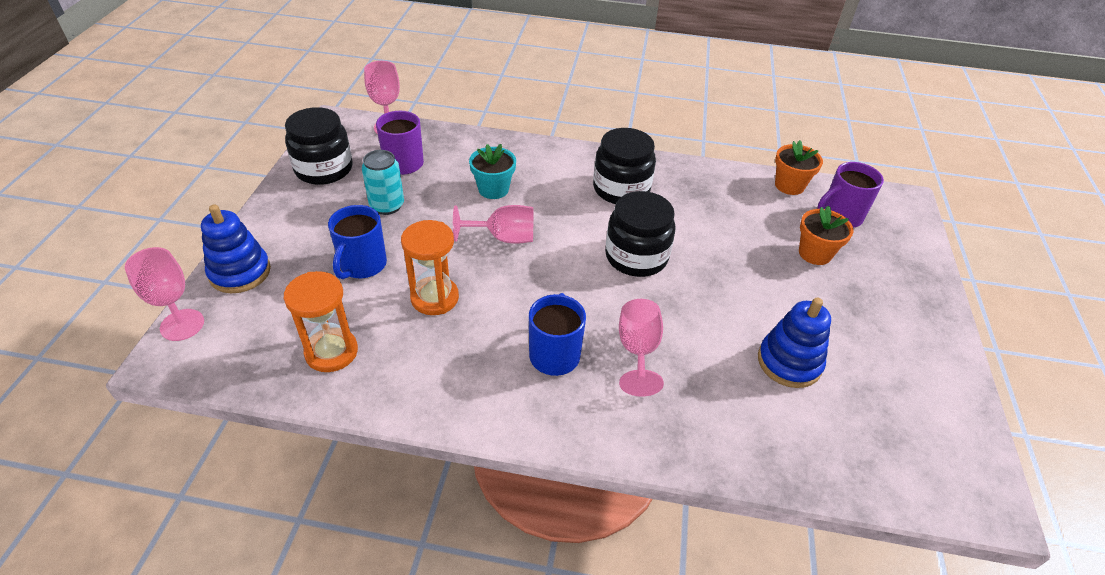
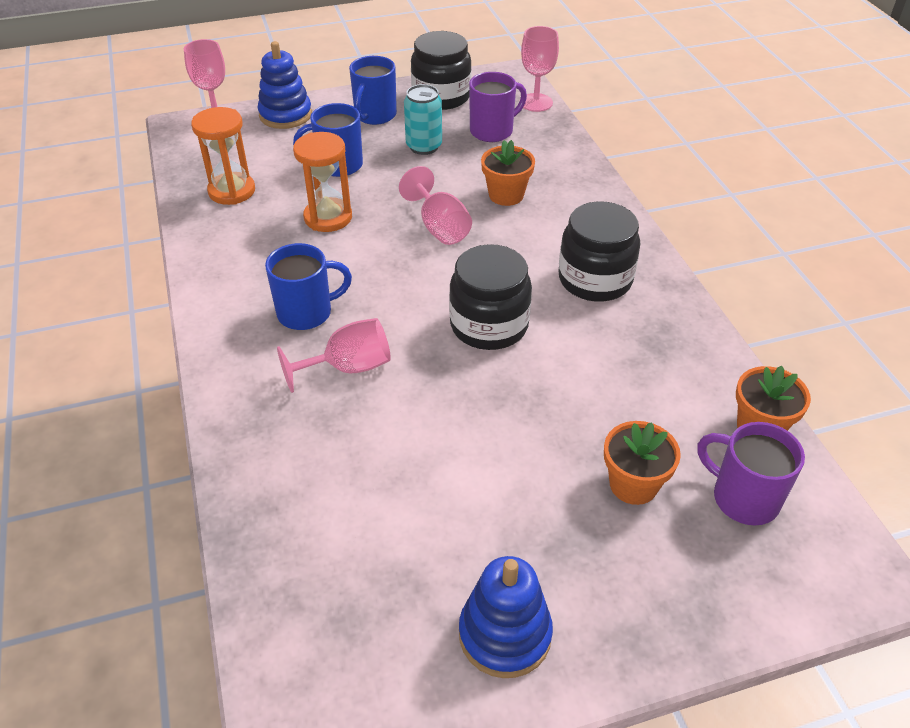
camera: 65 degrees right, 0 degrees up
turquoise flower pot [469,144,516,199] -> orange flower pot [481,140,535,206]
blue stacking toy [758,297,831,388] -> blue stacking toy moved to [459,556,553,678]
none -> blue mug [349,56,397,125]

